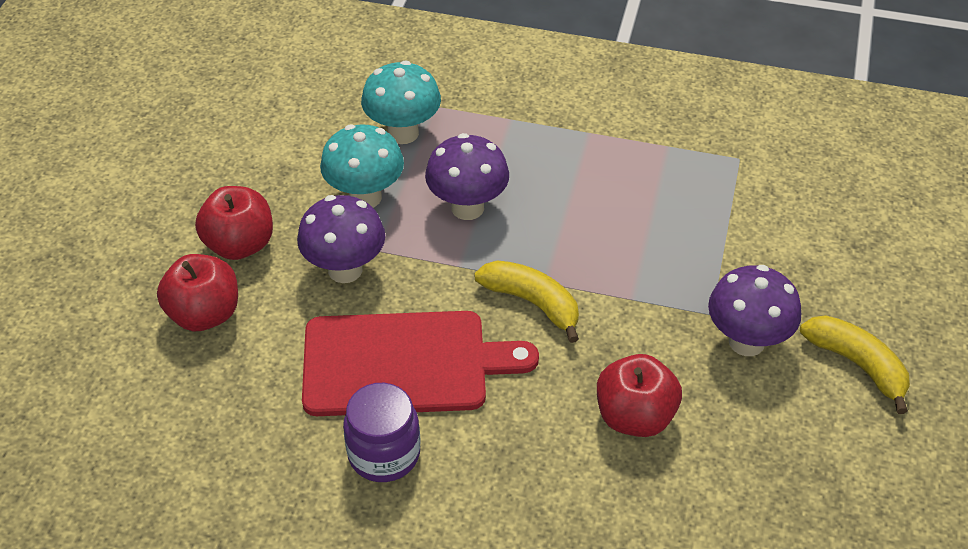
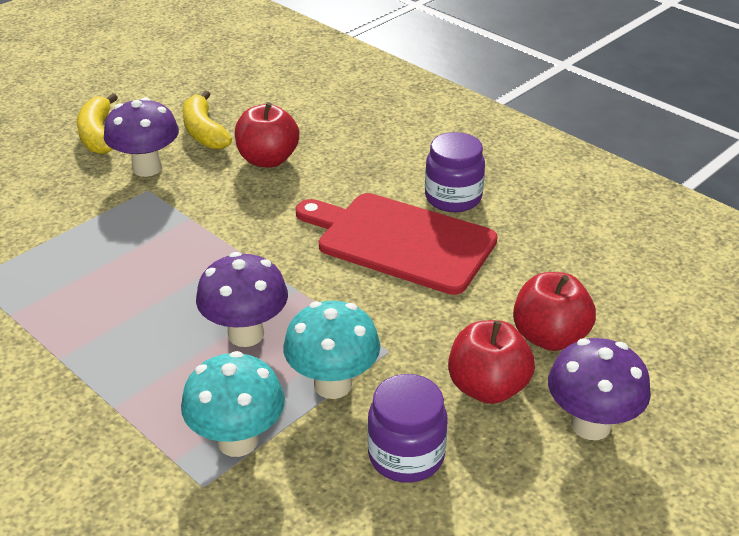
camera: 150 degrees left, 10 degrees down
purple mushroom [297,195,385,283] -> purple mushroom moved to [548,338,651,440]
yellow banana [474,260,579,343] -> yellow banana moved to [183,91,232,149]
none -> purple jar [368,374,448,483]

